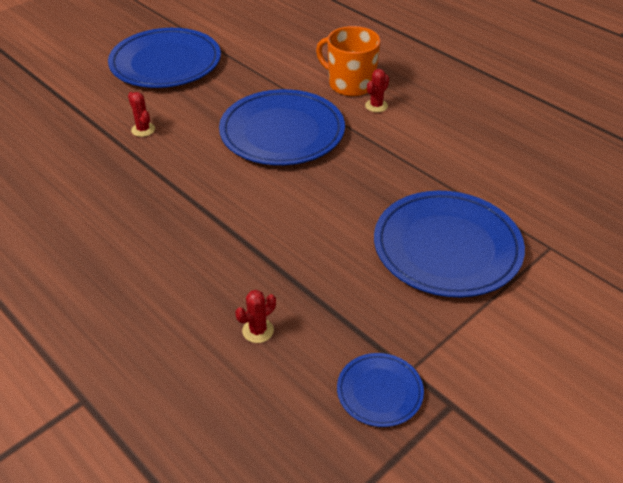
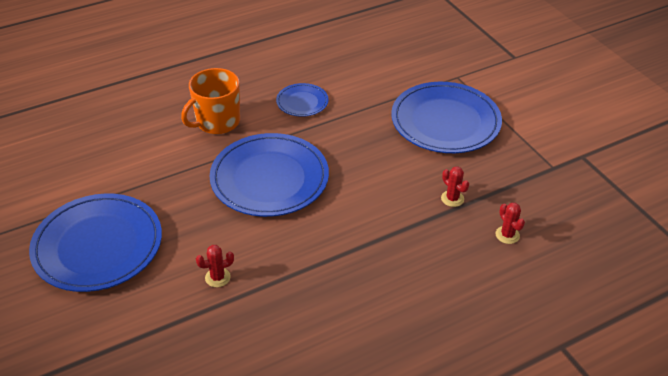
camera: 75 degrees left, 0 degrees up
blue plate [337,353,424,427] -> blue plate moved to [276,83,329,117]
red cactus [365,69,389,112] -> red cactus moved to [441,166,469,207]

